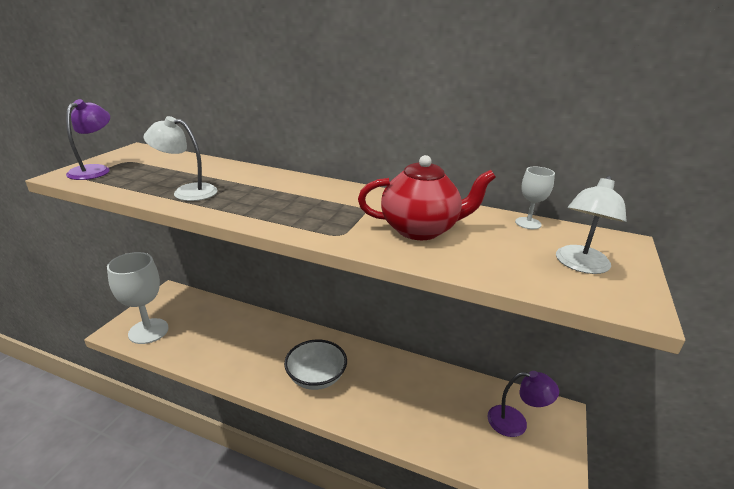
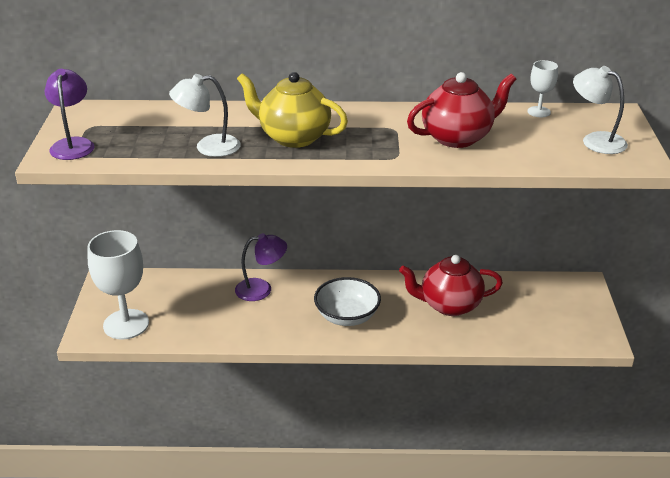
camera: 20 degrees left, 5 degrees up
purple lamp [487,371,559,437] -> purple lamp moved to [235,233,287,301]
white lamp [556,176,627,274] -> white lamp turned 120 degrees clockwise [573,66,628,154]
none -> yellow teapot [237,72,348,148]
none -> red teapot [399,255,503,316]

